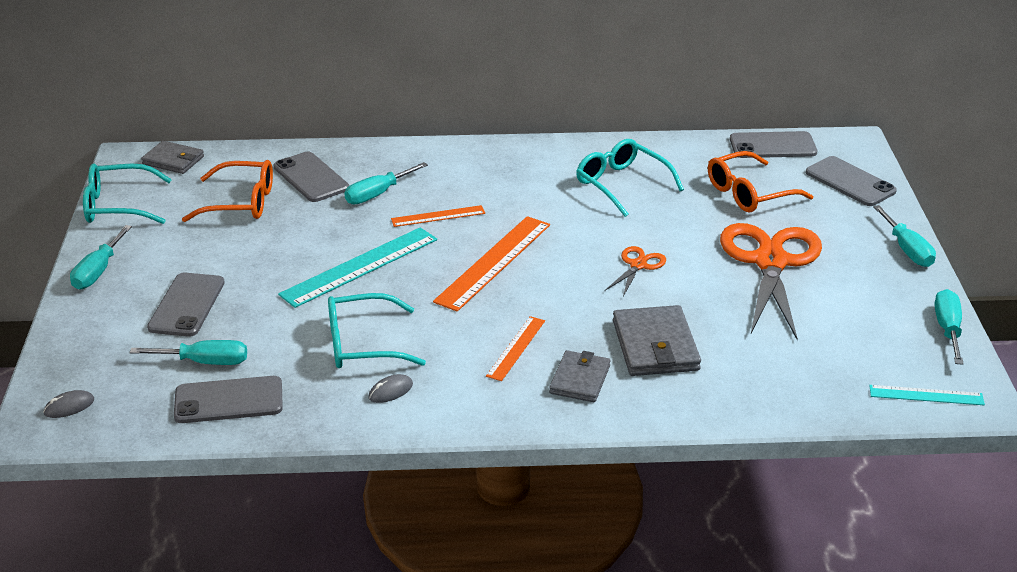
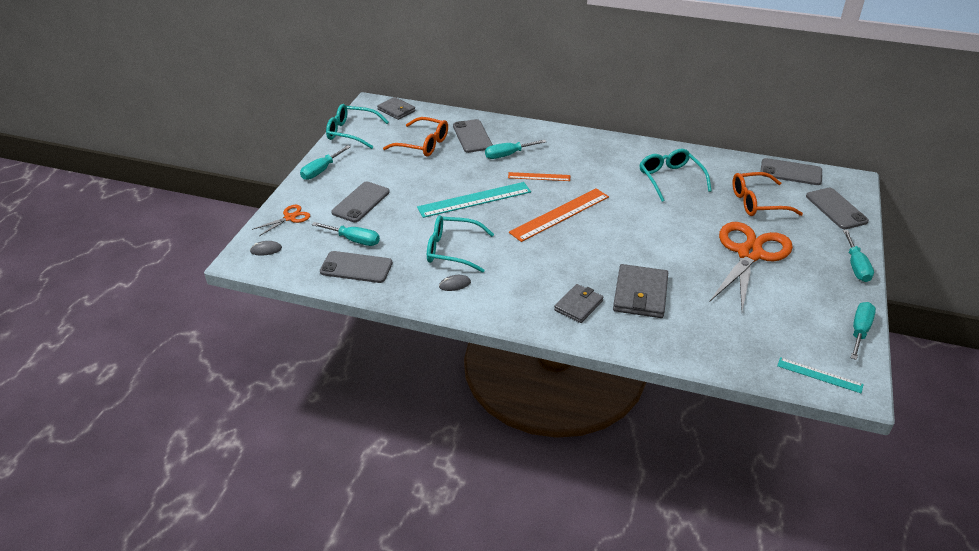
camera: 20 degrees right, 5 degrees up
orange ruler [486,316,545,381] -> none
orange scissors [605,246,666,296] -> orange scissors moved to [252,205,310,236]

